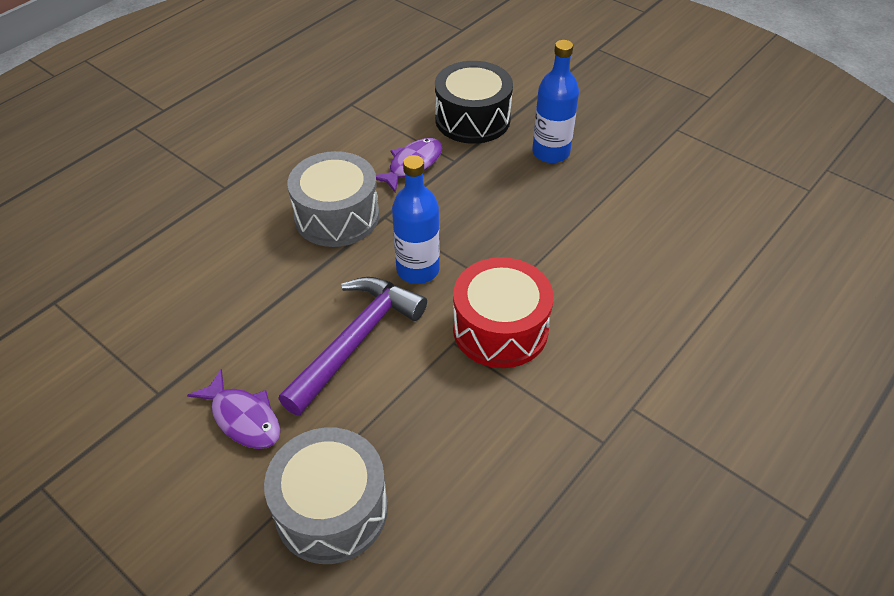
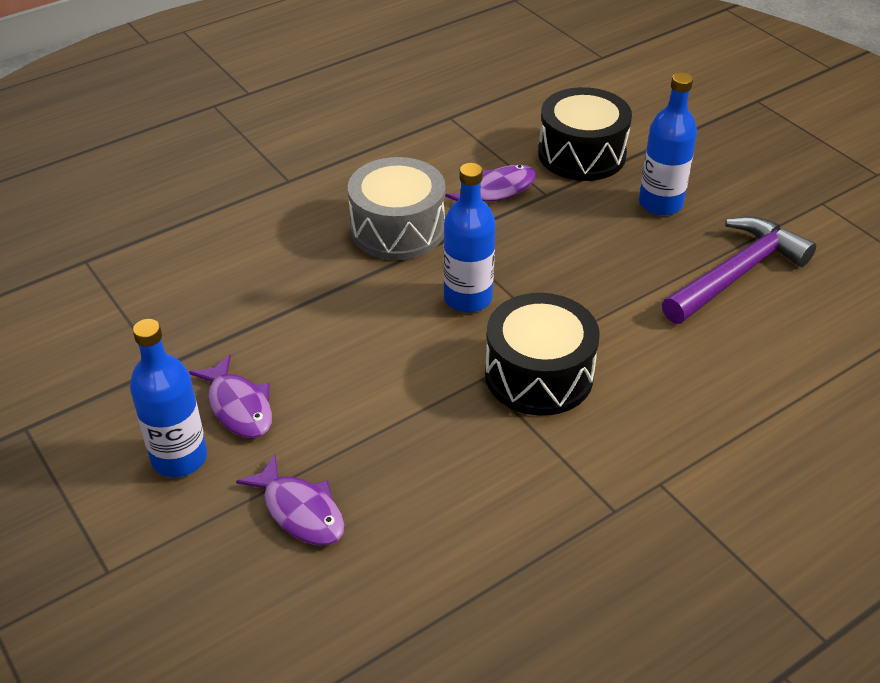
camera: 15 degrees right, 5 degrees down
grey drum [264,427,388,564] -> purple fish [236,455,345,546]
purple hammer [278,277,427,416] -> purple hammer moved to [662,217,816,324]
red drum [453,257,554,368] -> black drum [485,293,600,416]
none -> blue bottle [130,319,207,478]

